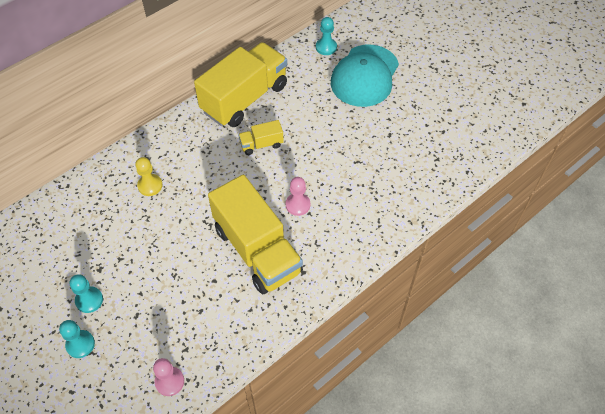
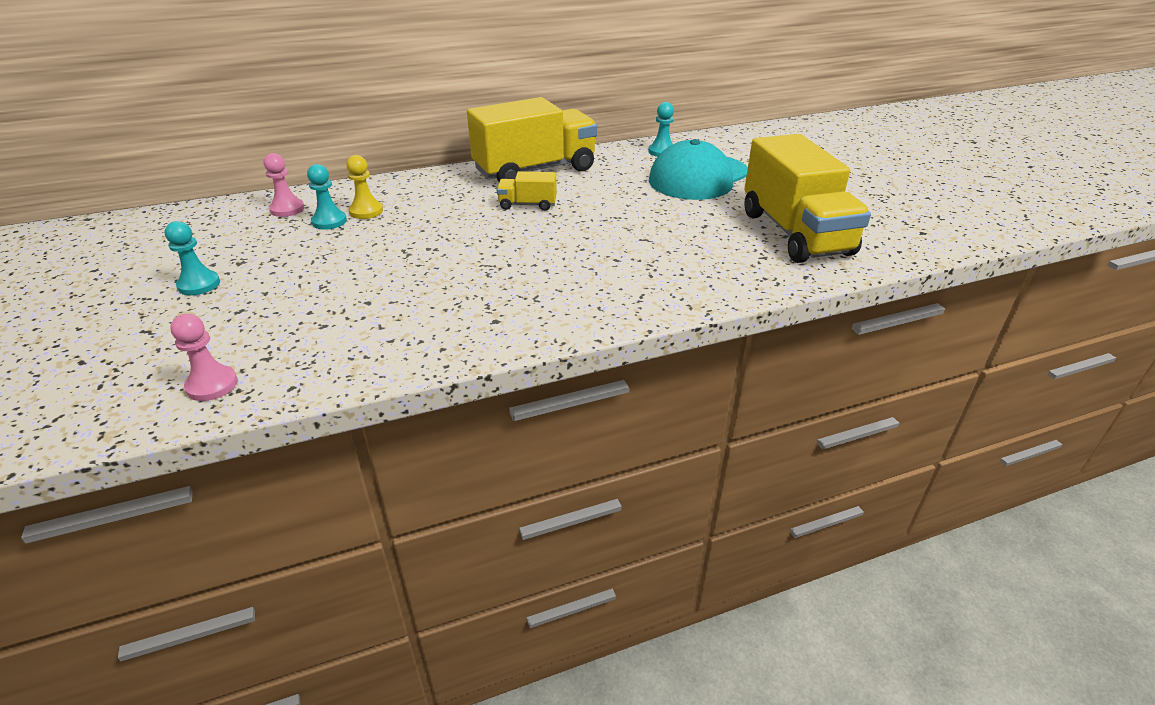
camera: 20 degrees right, 20 degrees down
turquoise pawn [59,320,95,358] -> turquoise pawn moved to [307,164,347,230]
yellow truck [208,175,303,294] -> yellow truck moved to [744,134,871,263]
pink pawn [286,177,311,216] -> pink pawn moved to [264,153,304,217]

